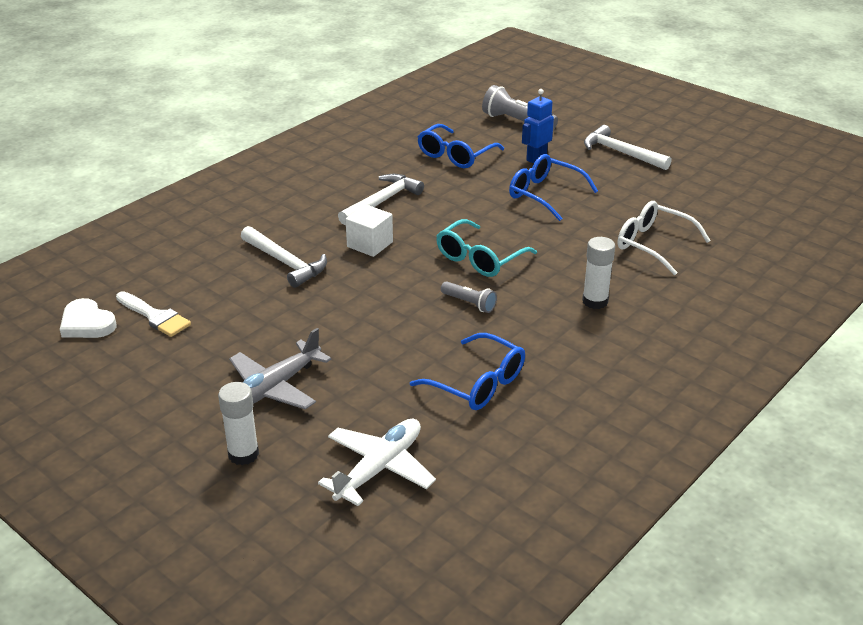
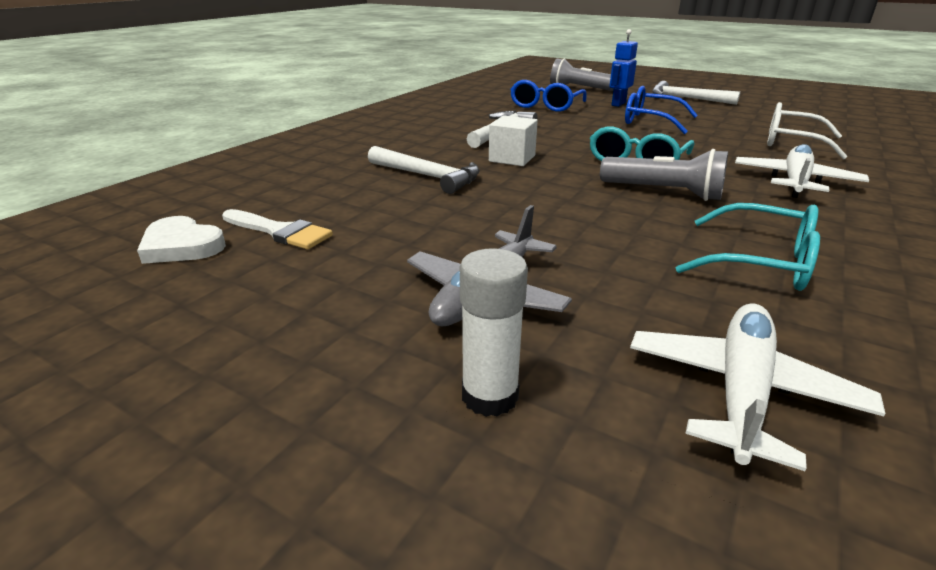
camera: 10 degrees left, 5 degrees down
blue glasses [410,333,525,410] -> turquoise glasses [676,203,820,291]
grey flashlight [441,281,497,313] -> grey flashlight [600,149,728,201], size x1.70
white glue stick [582,237,615,309] -> white plane [735,144,869,198]

